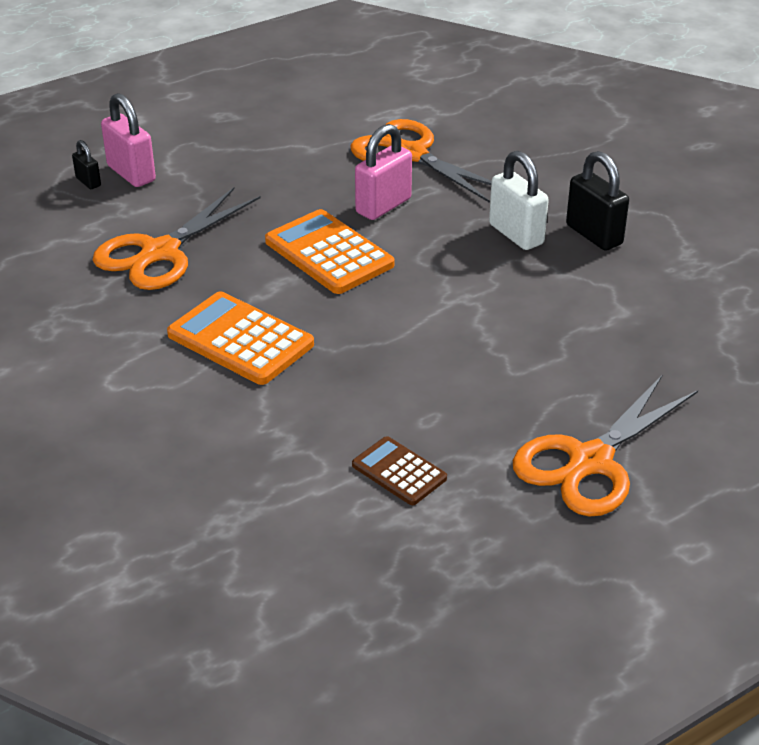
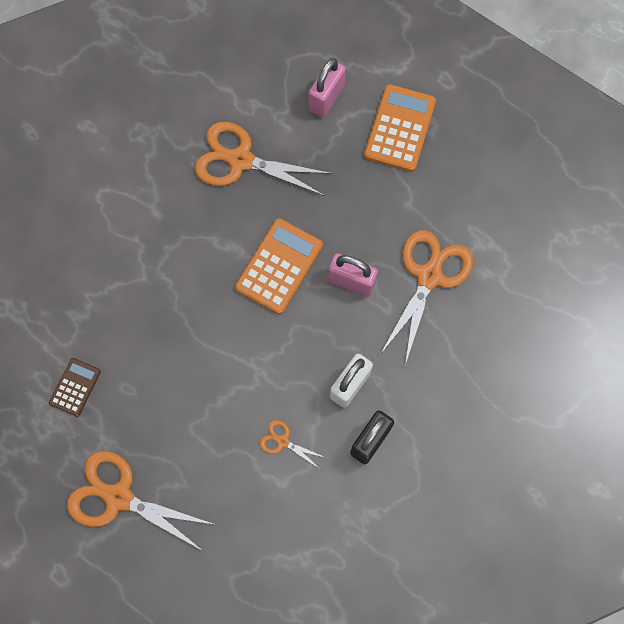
camera: 70 degrees right, 35 degrees up
black padlock [72,140,101,189] -> none
orange calculator [167,291,314,385] -> orange calculator moved to [364,84,436,172]
none -> orange scissors [259,420,326,469]

